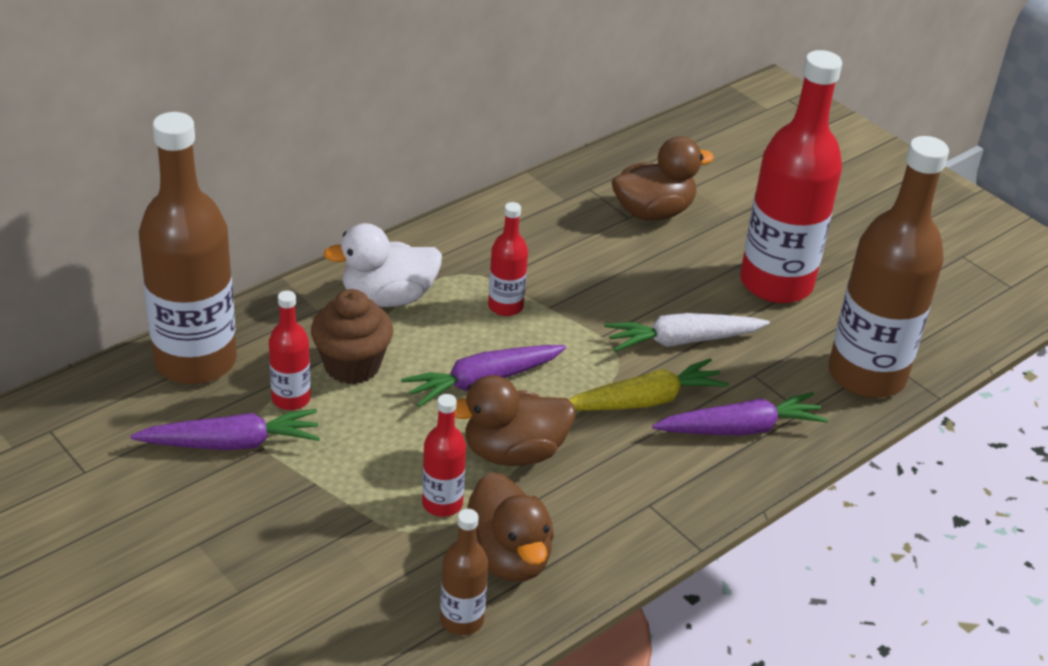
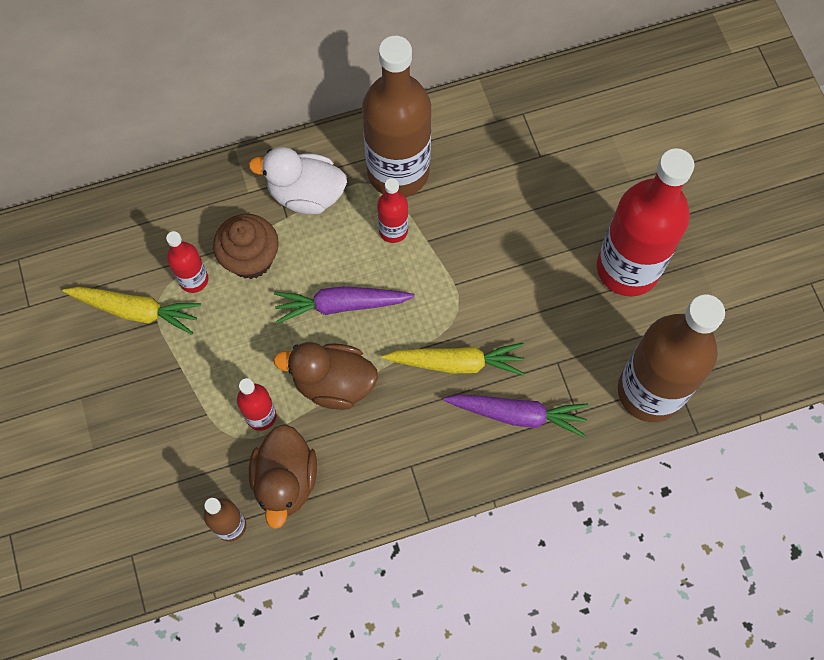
camera: 25 degrees right, 30 degrees up
purple carrot [130,409,320,450] -> yellow carrot [63,287,201,335]
brown bottle [139,112,237,384] -> brown bottle moved to [362,36,431,197]
white carrot [605,313,770,352] -> none
brown duck [612,136,714,221] -> none

